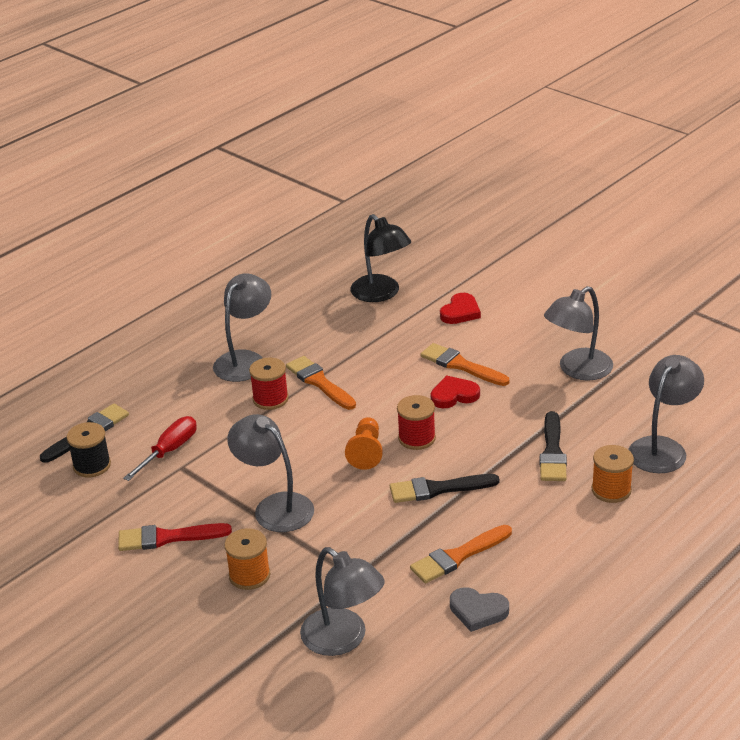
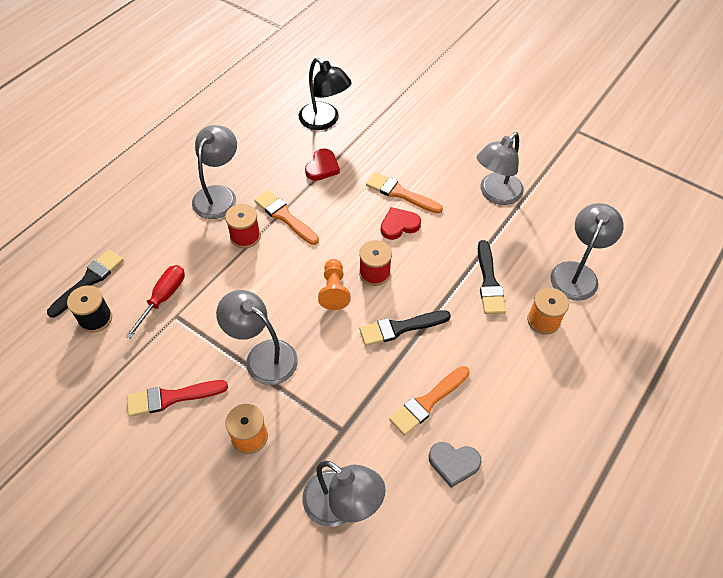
camera: 10 degrees left, 20 degrees up
red heart [440,293,481,324] -> red heart moved to [305,148,340,181]

